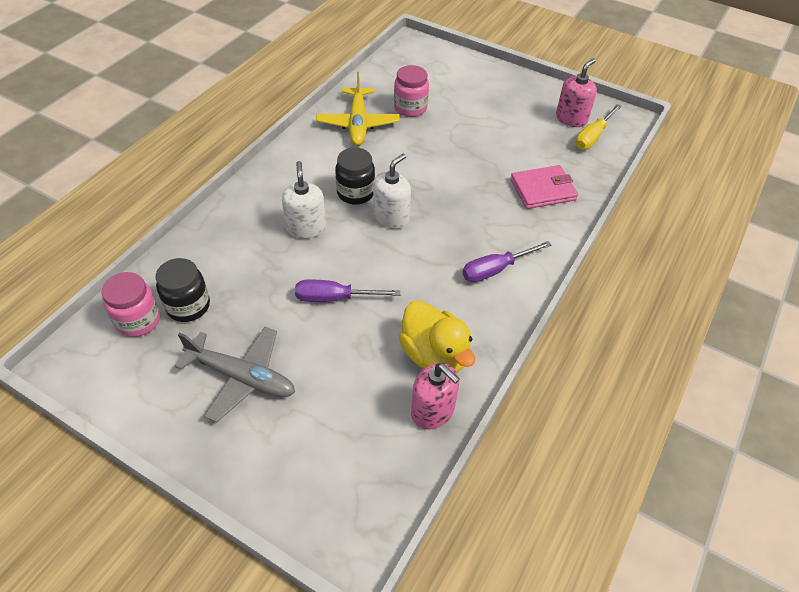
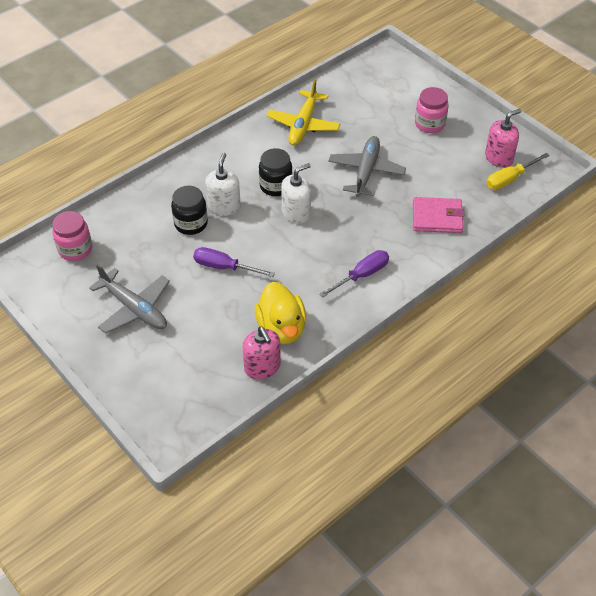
camera: 20 degrees right, 0 degrees up
black jar [156,258,210,322] -> black jar moved to [171,186,208,235]
pink jar [394,65,429,117] -> pink jar moved to [415,87,449,133]
purple screwdriver [462,241,552,282] -> purple screwdriver turned 150 degrees clockwise [319,250,389,297]
none -> grey plane [328,136,406,197]

